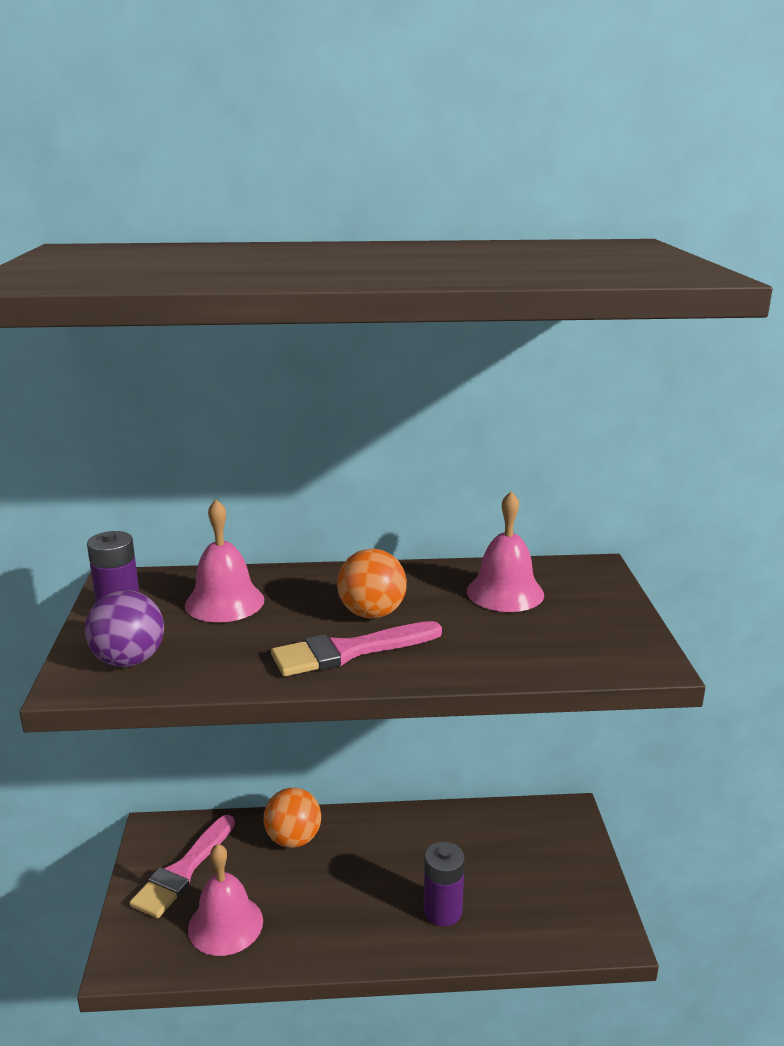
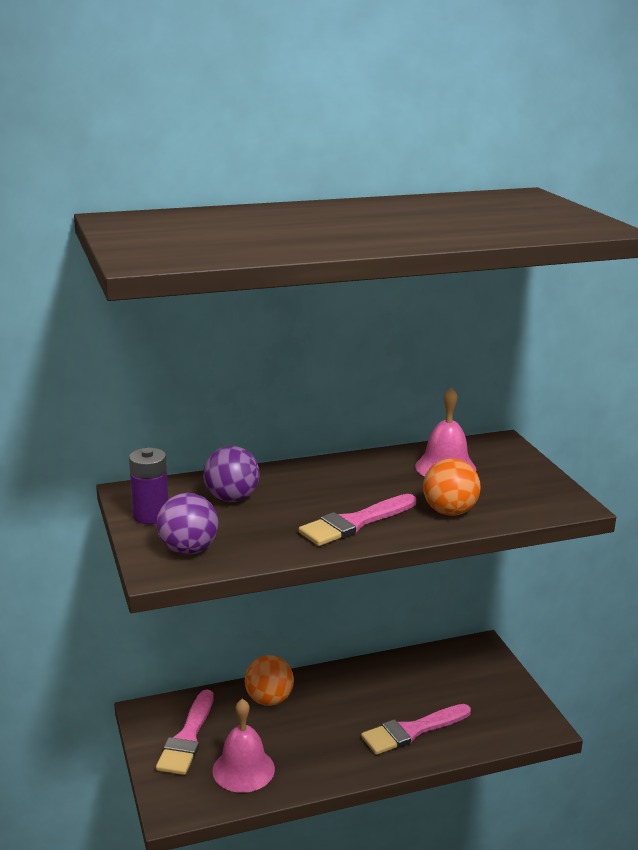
camera: 15 degrees left, 0 degrees up
pink bell [185,499,264,622] -> purple ball [203,446,260,502]
orange ball [337,549,407,619] -> orange ball moved to [423,458,481,516]
purple battery [424,842,465,926] -> pink brush [361,704,471,755]

